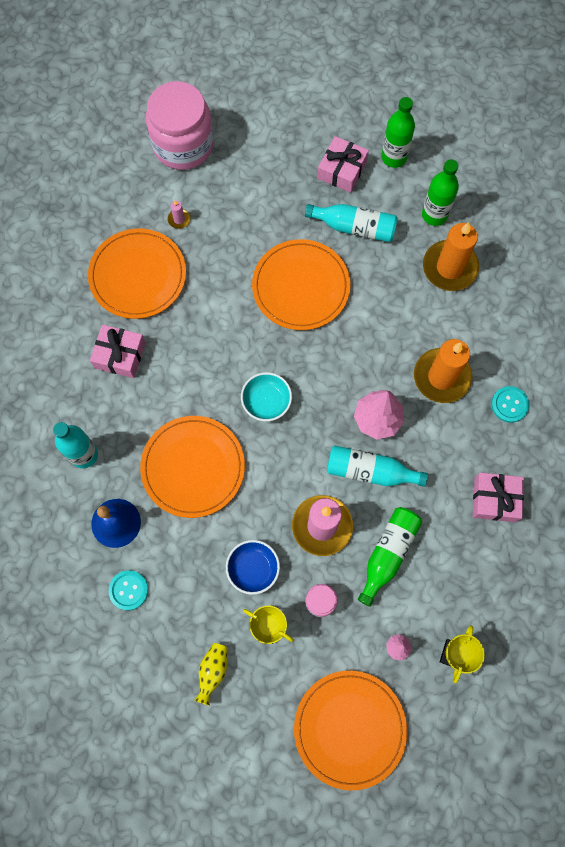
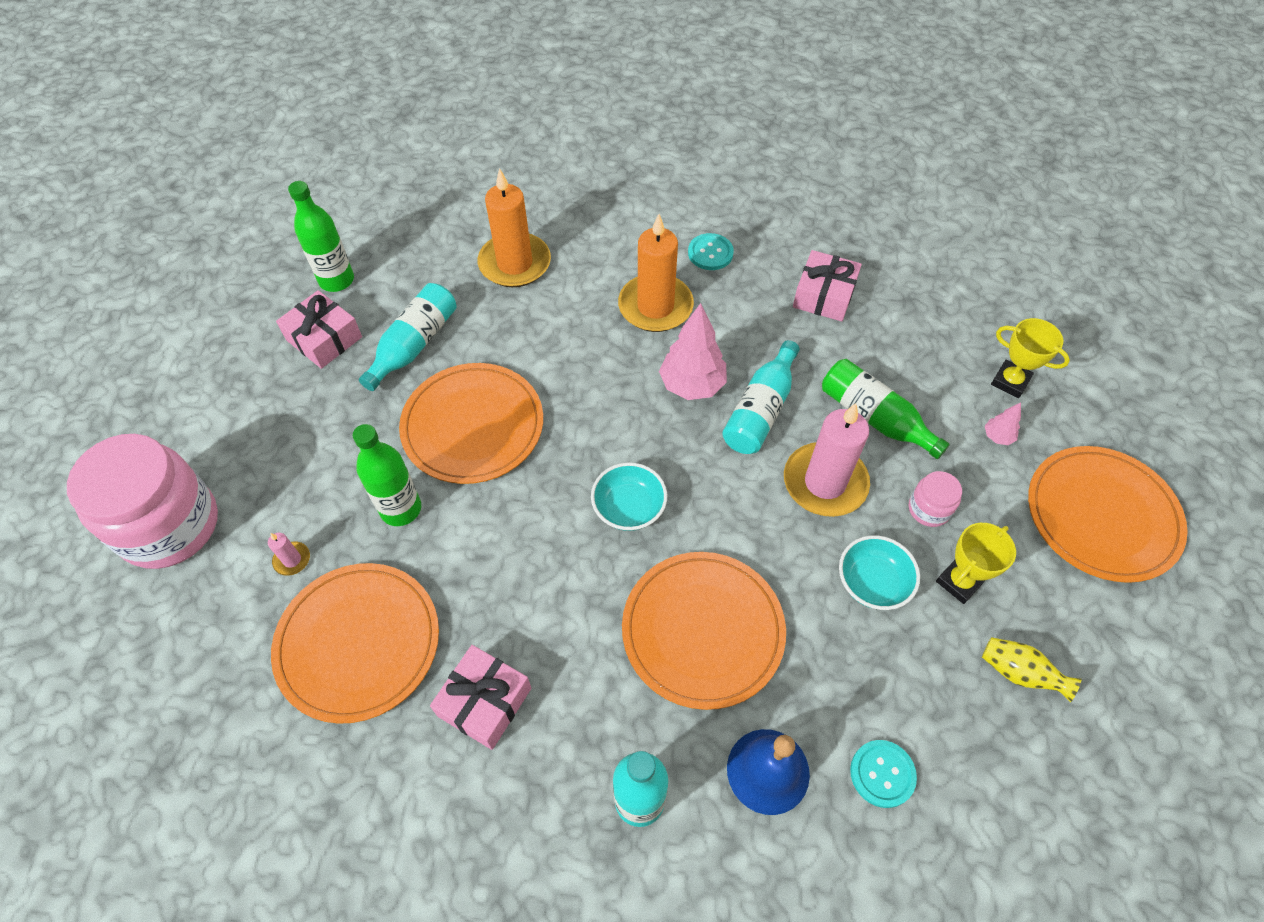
camera: 75 degrees left, 15 degrees down
blue bowl [226,540,280,595] -> turquoise bowl [839,535,920,610]
green bottle [422,159,459,226] -> green bottle moved to [353,424,421,526]

